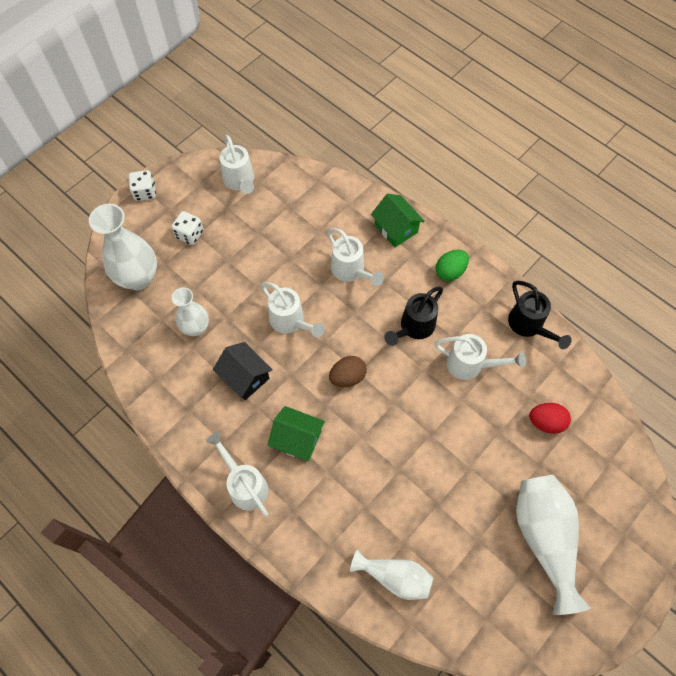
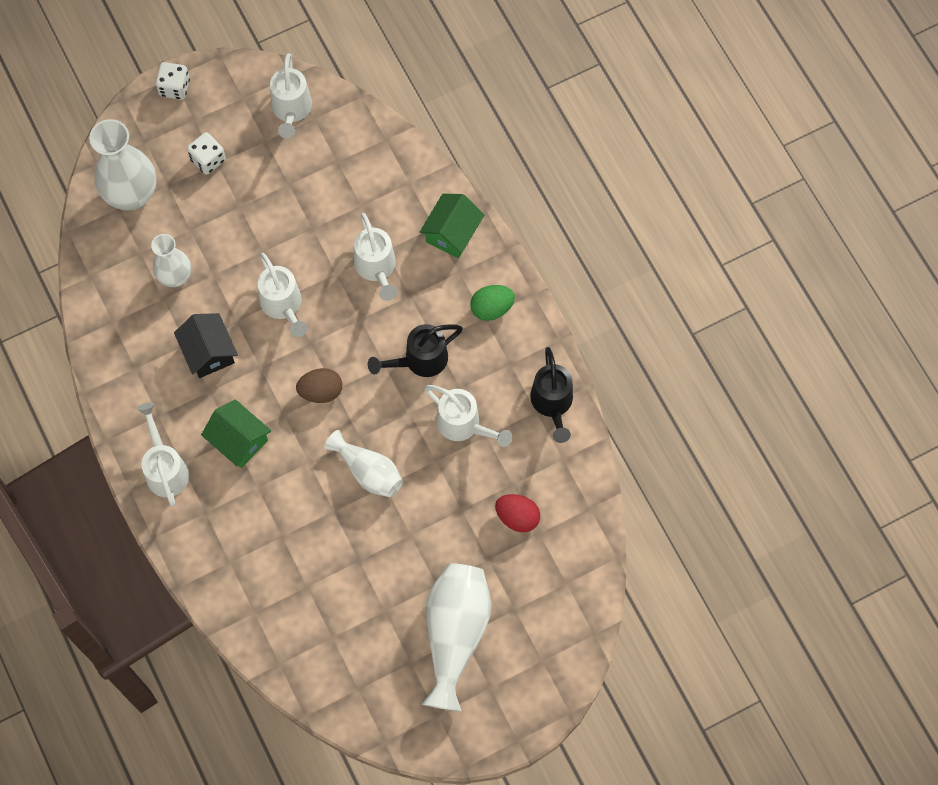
camera: 20 degrees right, 5 degrees up
white vase [350,549,433,600] -> white vase moved to [324,430,403,497]
green house [371,194,425,247] -> green house turned 45 degrees clockwise [420,194,485,258]

